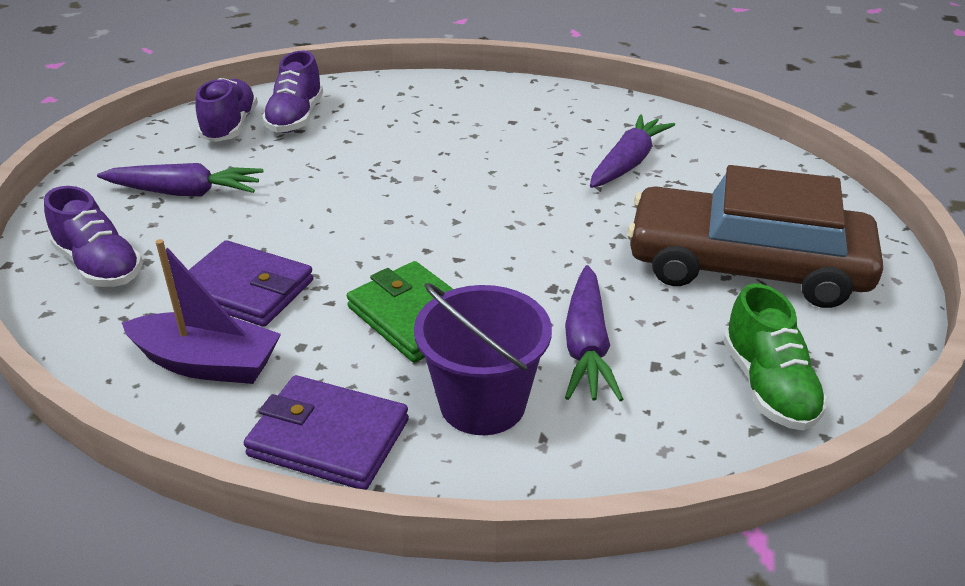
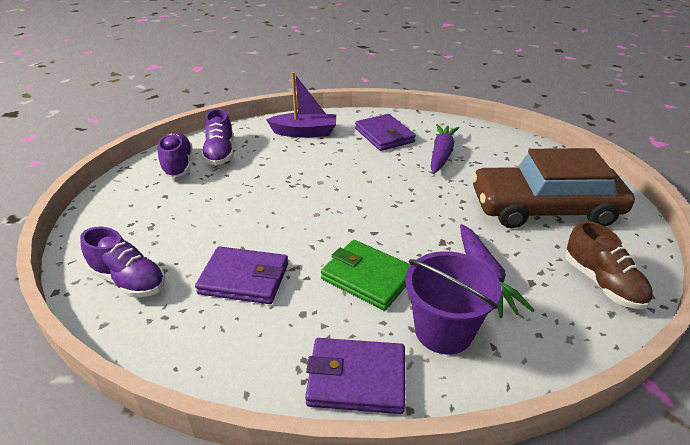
camera: 15 degrees left, 0 degrees up
purple carrot [97,163,263,196] -> none
purple boat [122,239,281,384] -> purple boat moved to [266,72,336,138]
green shoe [723,284,828,431] -> brown shoe [565,221,653,309]
none -> purple wallet [355,114,416,151]

